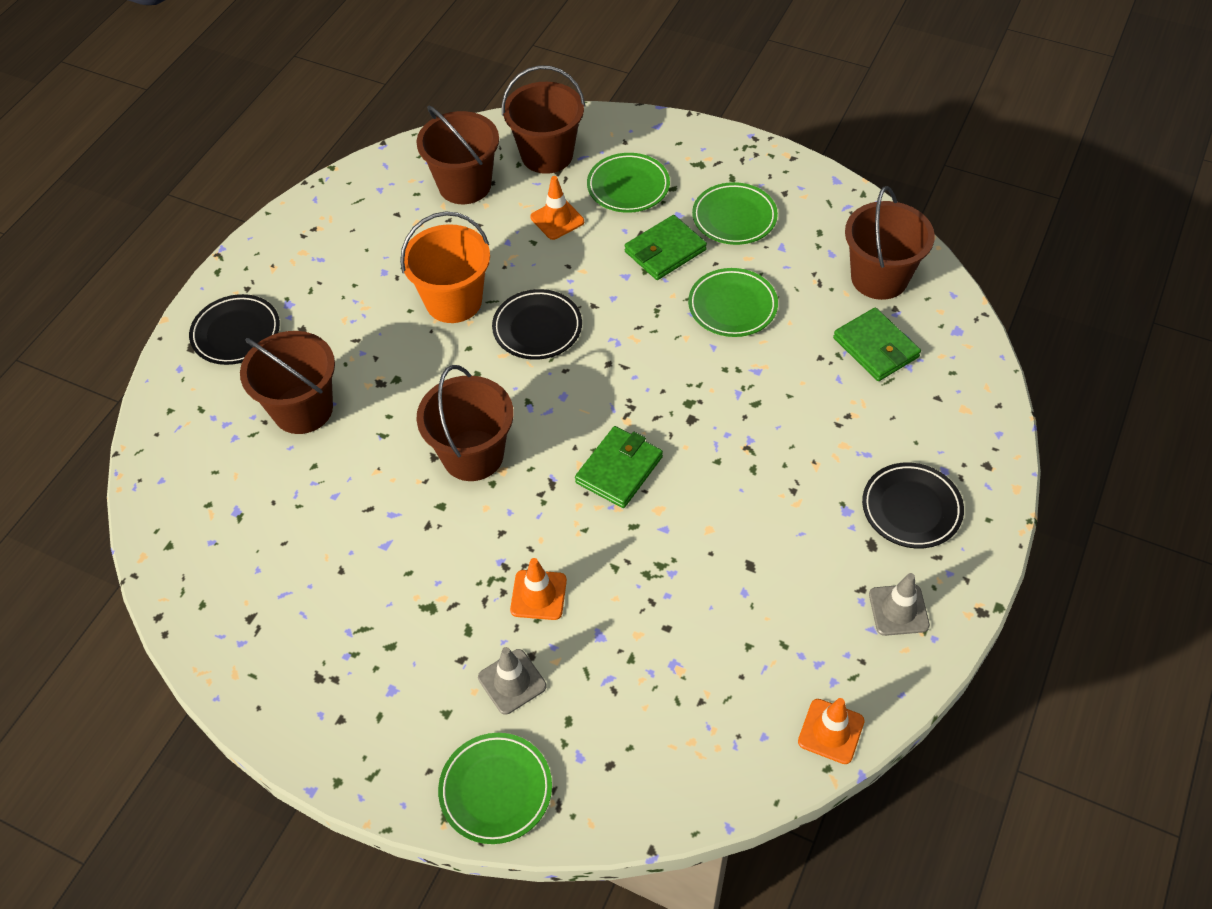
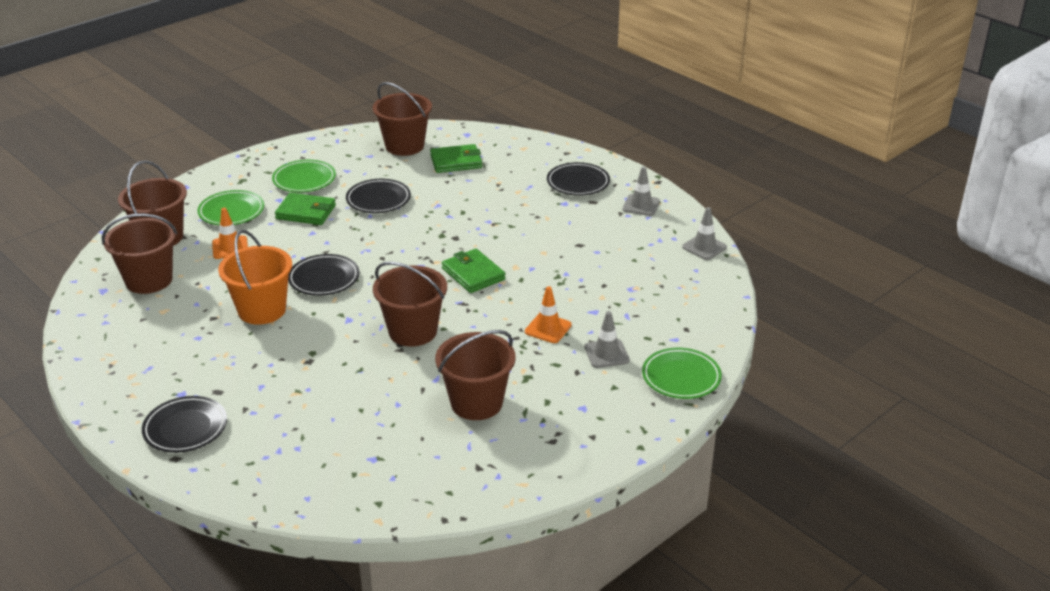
camera: 70 degrees left, 20 degrees down
brown bucket [240,331,335,434] -> brown bucket moved to [435,330,515,420]
green wallet [624,215,707,280] -> green wallet turned 60 degrees counterclockwise [275,193,336,225]
green plate [688,268,778,337] -> black plate [346,179,411,213]
orange traffic cone [798,698,865,764] -> grey traffic cone [682,207,727,260]

